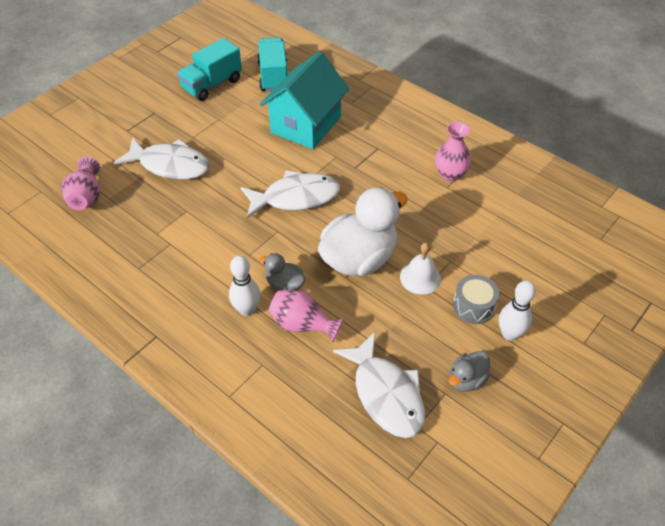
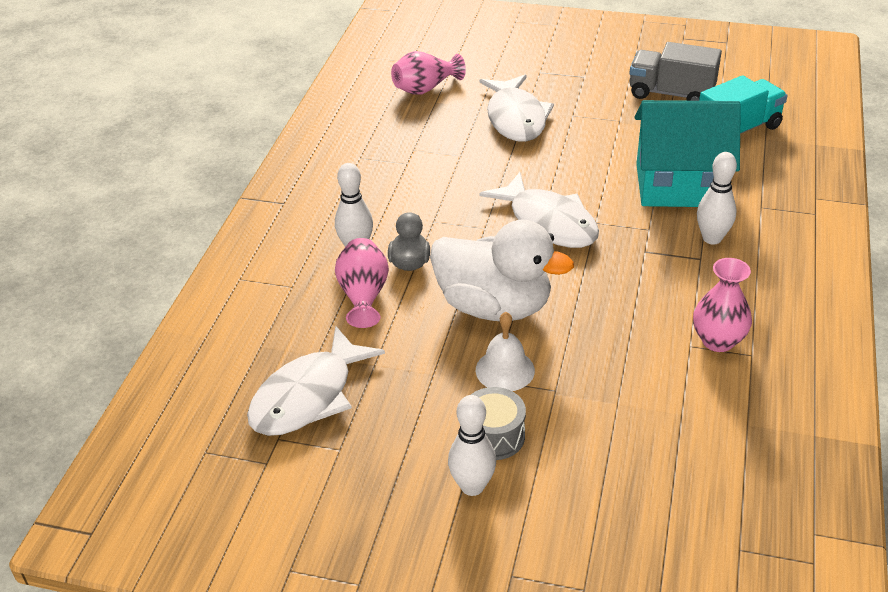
camera: 65 degrees right, 10 degrees down
turquoise truck [177,38,242,101] -> grey truck [630,42,722,101]
grey duck [449,351,490,392] -> none
none -> white bowling pin [697,152,737,244]

